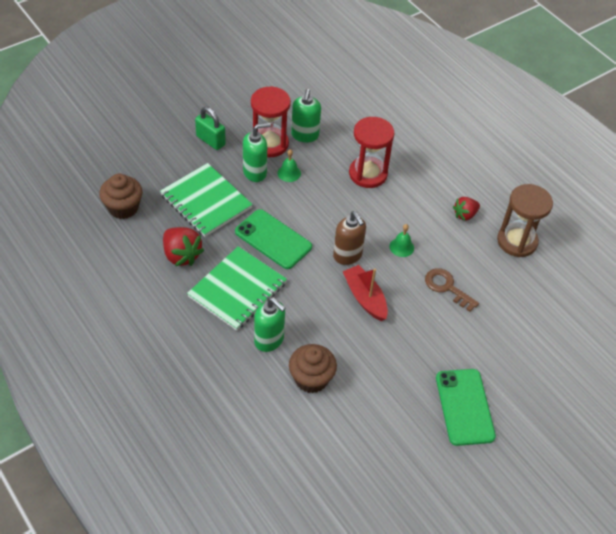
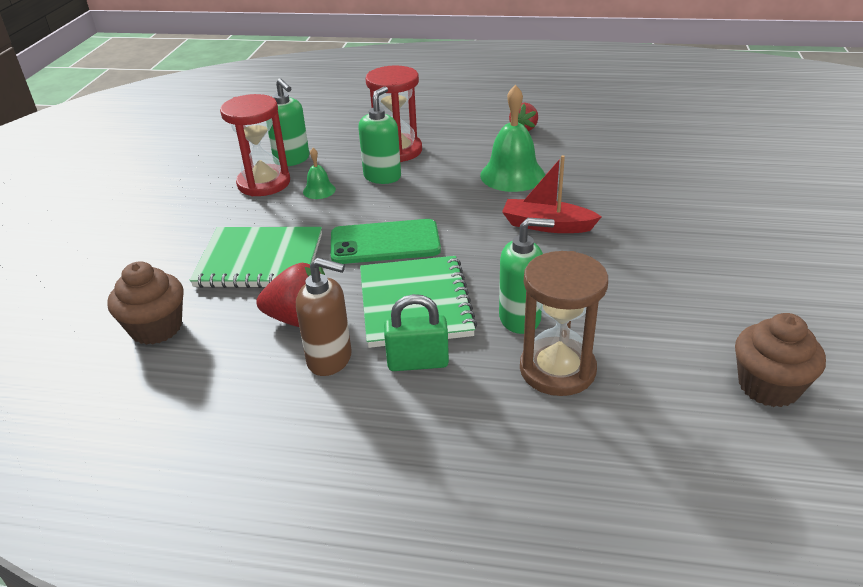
camera: 40 degrees left, 15 degrees down
green padlock [195,107,226,150] -> green padlock moved to [384,294,449,371]
green soap dispenser [243,123,271,182] -> green soap dispenser moved to [358,86,401,184]
brown cupcake [289,344,337,393] -> brown cupcake moved to [735,313,826,407]
brown soap dispenser [333,211,366,265] -> brown soap dispenser moved to [296,258,352,376]
green bell [390,224,414,257] -> green bell [480,85,545,192], size x2.01
brown key [425,268,479,312] -> none
green phone [436,369,496,446] -> none
brown hourglass [497,184,553,257] -> brown hourglass moved to [520,251,608,396]

